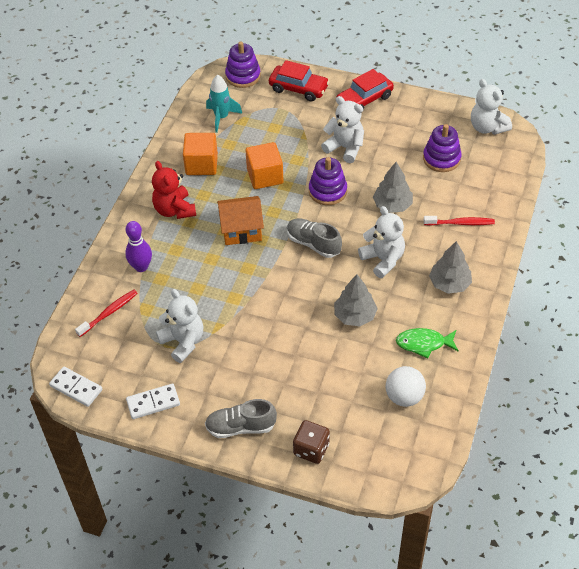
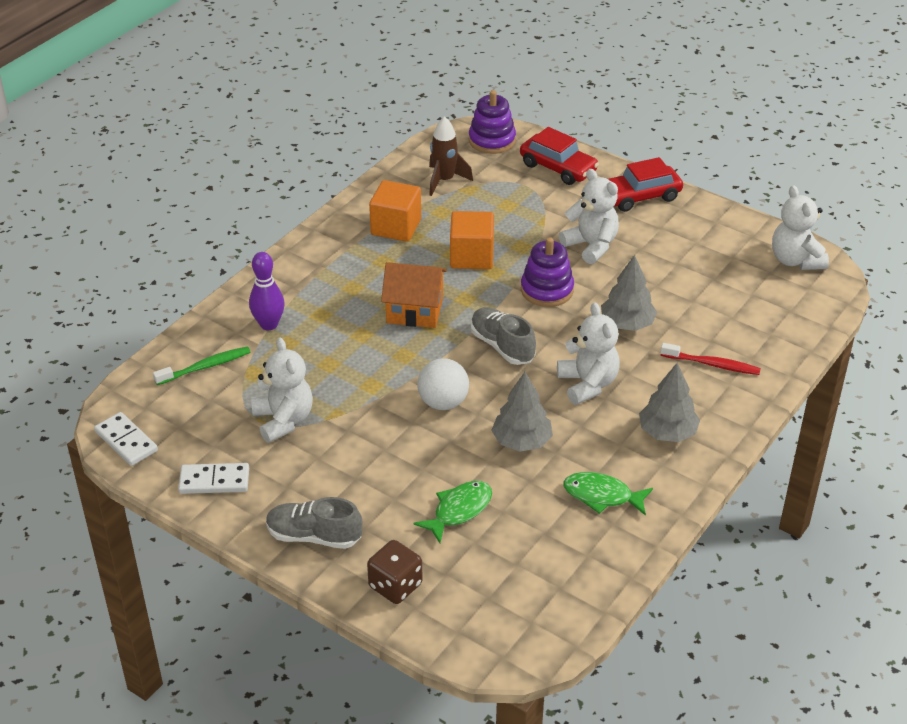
camera: 15 degrees right, 10 degrees down
red toothbrush [75,290,138,337] -> green toothbrush [153,346,250,385]
red teddy bear [152,161,196,219] -> none
turquoise rocket [206,75,242,133] -> brown rocket [429,116,473,196]
white ball [386,366,426,407] -> white ball moved to [417,358,469,410]
purple stacking toy [423,124,462,172] -> none
none -> green fish [413,481,492,543]

